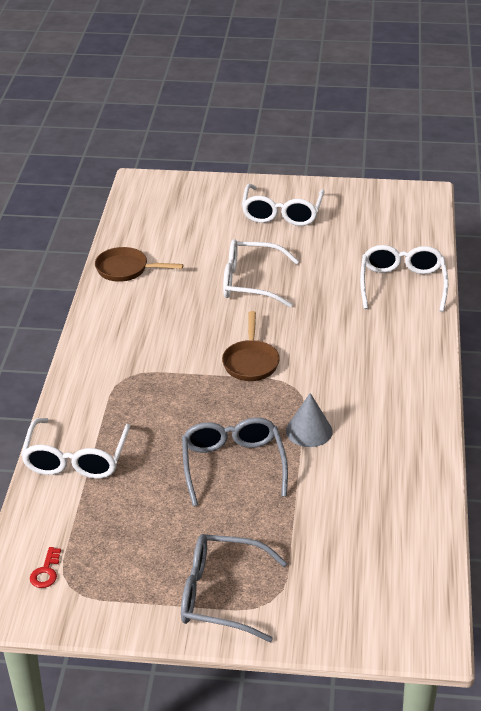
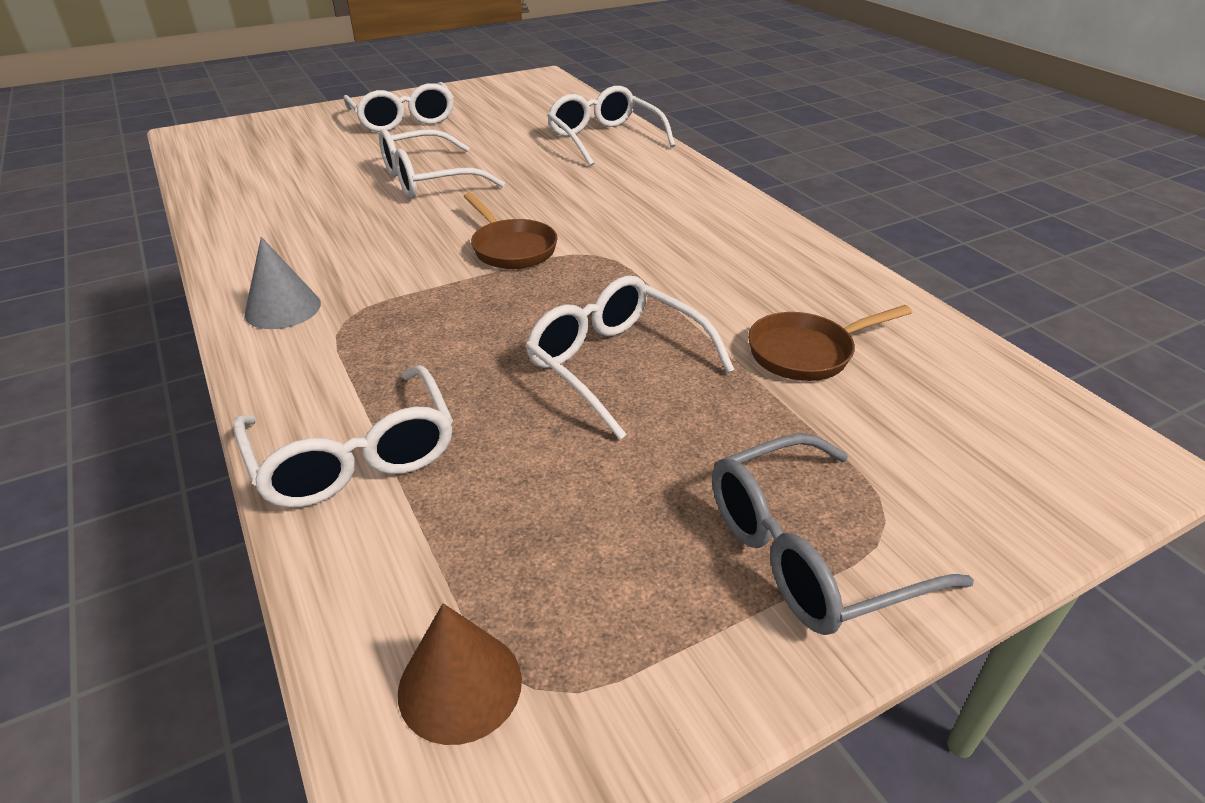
camera: 35 degrees left, 0 degrees up
red key [30,547,61,588] -> brown cone [398,603,522,745]
brown pan [95,247,183,282] -> brown pan moved to [748,305,912,381]
grey glasses [182,418,288,506] -> white glasses [526,276,735,440]
grey cone [286,393,333,447] -> grey cone moved to [244,237,321,329]

